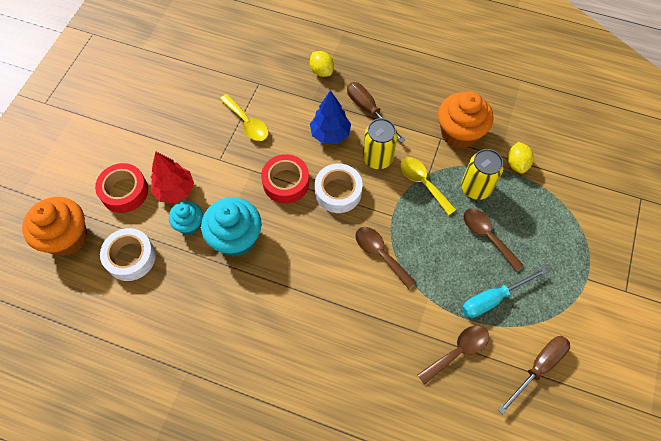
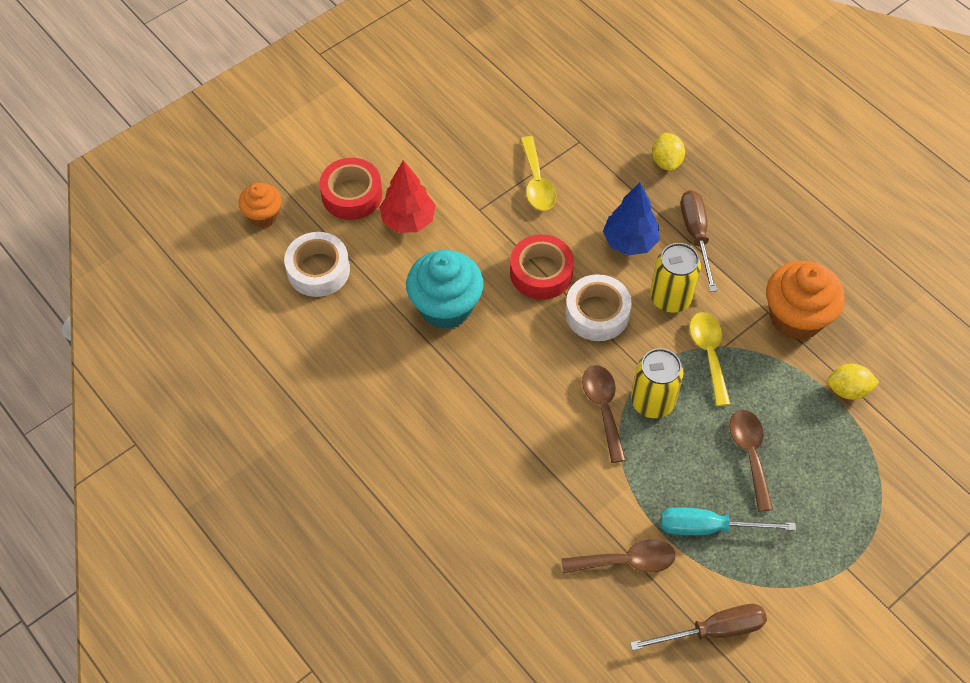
camera: 30 degrees right, 5 degrees down
orange cupcake [22,197,87,256] -> orange cupcake [239,183,282,228], size x0.58
turquoise cupcake [169,201,203,235] -> none
yellow can [461,149,504,200] -> yellow can moved to [631,348,684,418]
yellow lemon [507,142,534,174] -> yellow lemon turned 60 degrees clockwise [827,364,879,400]

